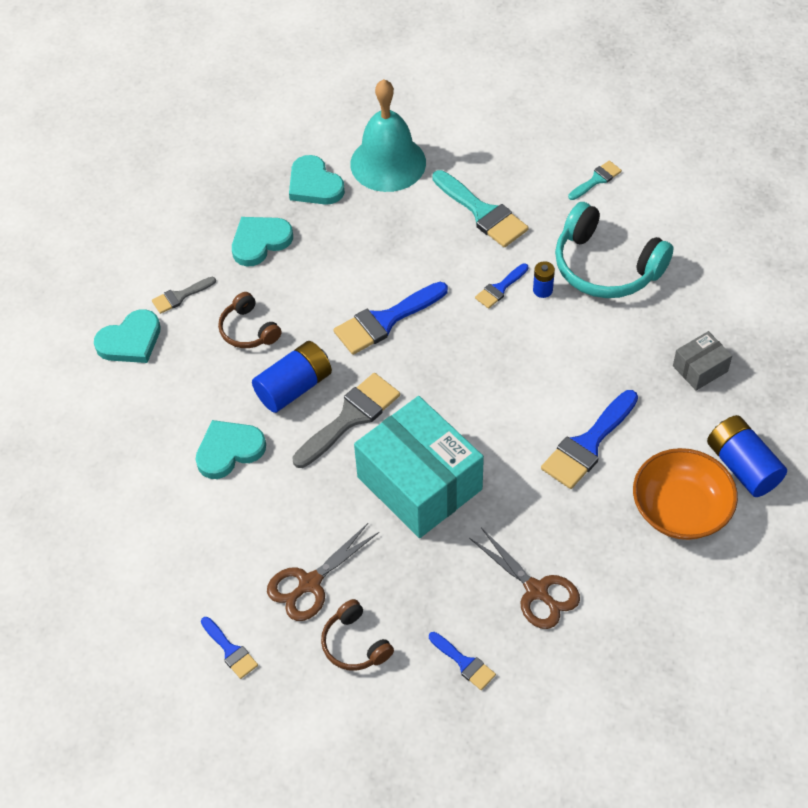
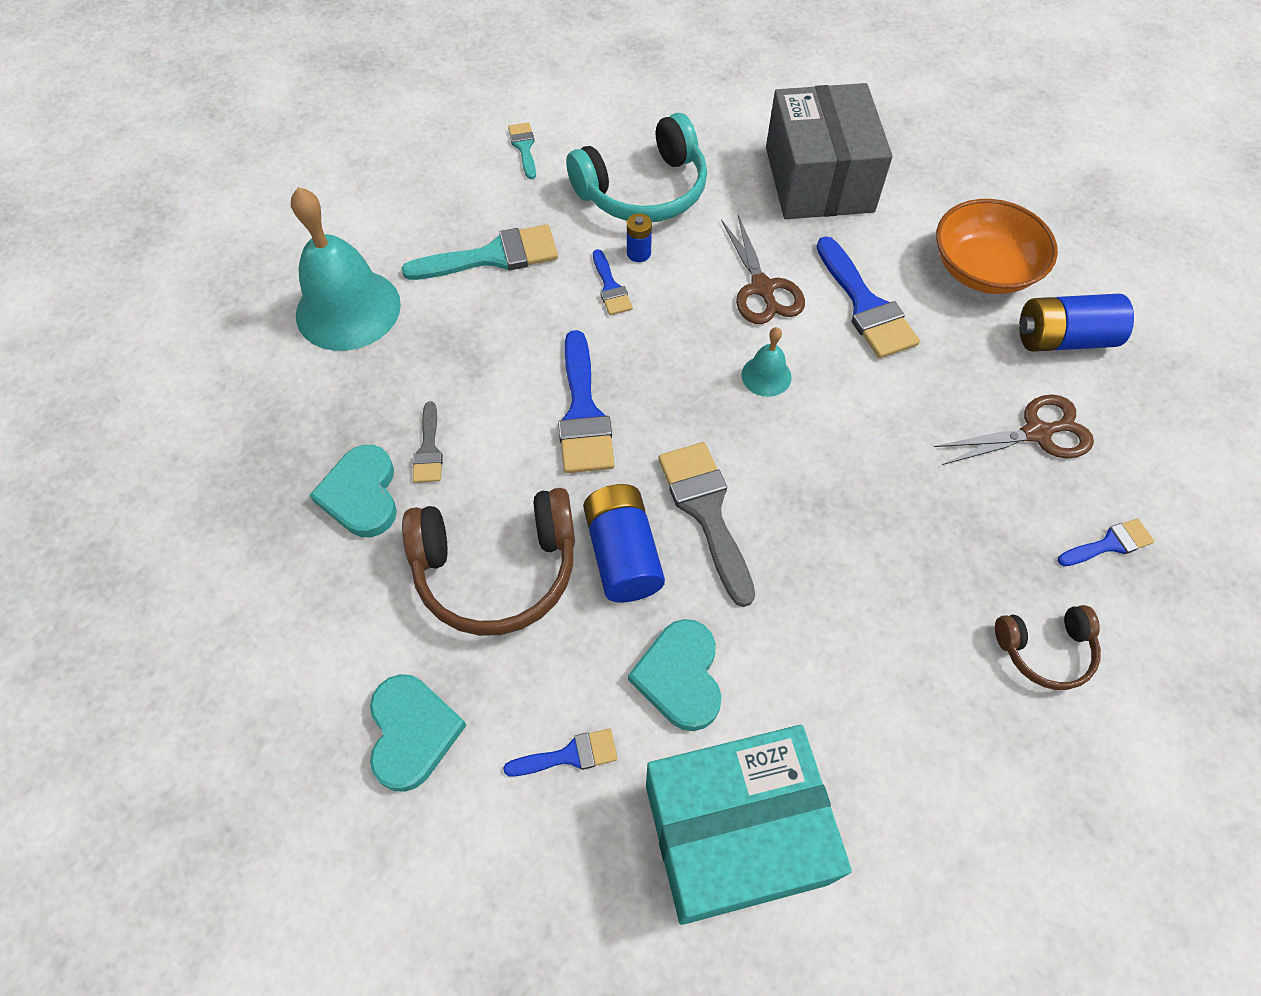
camera: 65 degrees left, 5 degrees up
grey brush [152,277,216,314] -> grey brush moved to [413,401,443,483]
blue brush [201,617,258,679] -> blue brush moved to [503,729,618,776]
brown headphones [218,292,282,348] -> brown headphones [402,488,575,636], size x1.84
brown scissors [267,523,379,621] -> brown scissors moved to [721,215,805,324]
turquoise heart [289,155,345,205] -> none
turquoise box [354,396,484,538] -> turquoise box moved to [646,725,852,925]
grey box [673,331,732,391] -> grey box [766,83,893,219], size x2.20
blue battery [707,415,787,497] -> blue battery moved to [1019,294,1134,352]
none -> turquoise bell [741,327,792,397]

